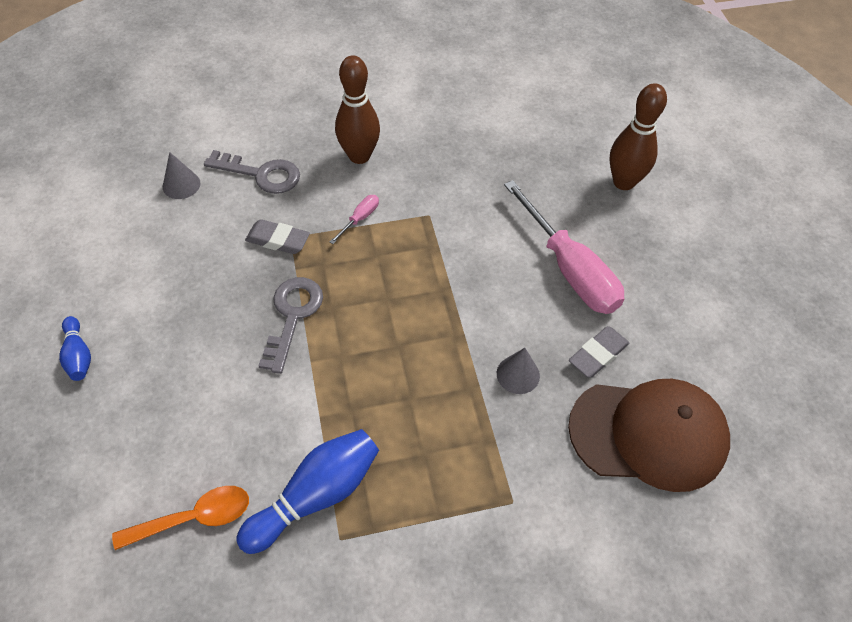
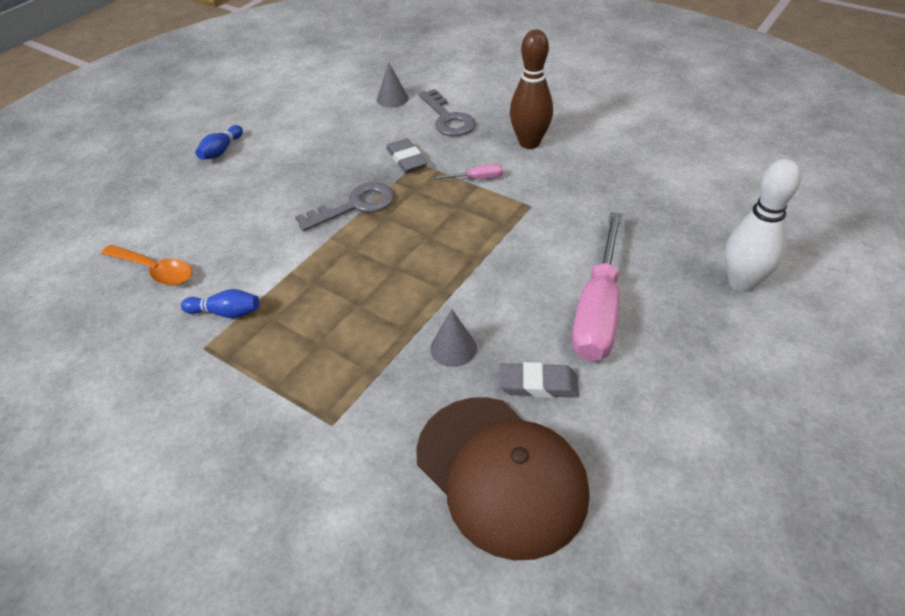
camera: 50 degrees right, 10 degrees down
blue bowling pin [236,429,379,554] -> blue bowling pin [181,289,259,318], size x0.55
brown bowling pin [609,83,667,190] -> white bowling pin [725,159,801,292]

